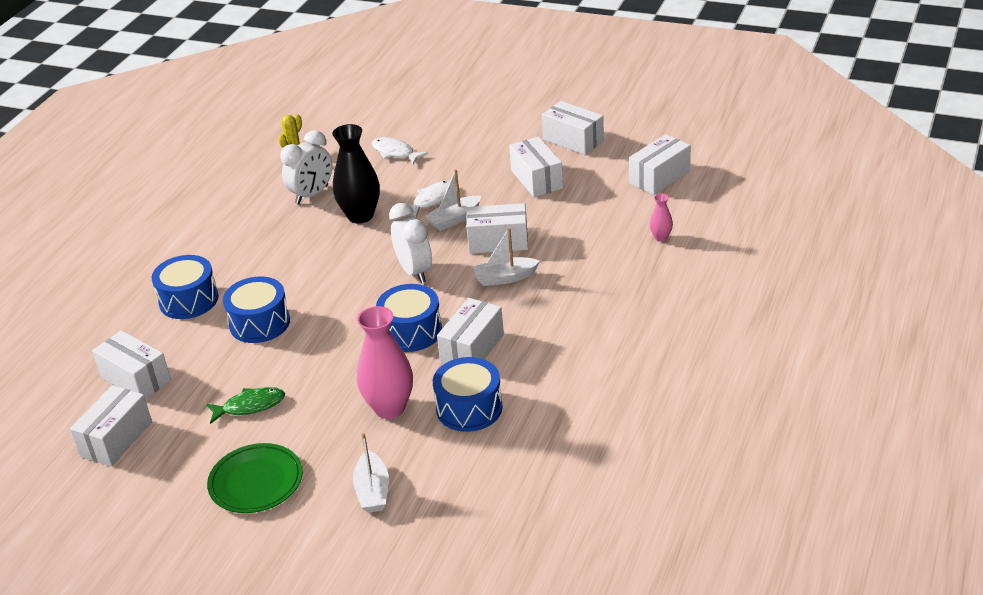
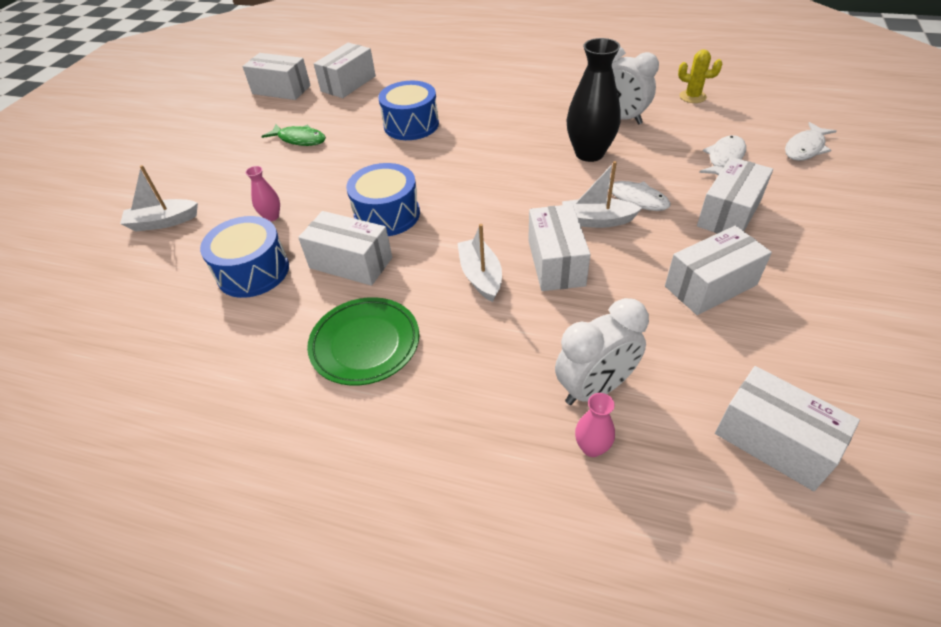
camera: 85 degrees right, 10 degrees up
blue drum [152,255,219,319] -> none
green fish [206,387,285,424] -> green fish turned 45 degrees counterclockwise [261,124,326,146]
green plate [207,443,303,513] -> green plate moved to [307,297,419,386]
pink vase [357,306,413,419] -> pink vase [245,166,280,221], size x0.47
white clock [389,203,432,283] -> white clock moved to [555,298,649,405]
white boat [425,169,481,231] -> white boat turned 45 degrees counterclockwise [562,161,642,228]
white box [542,101,604,155] -> white box moved to [697,157,773,234]
none -> white fish [785,122,836,161]

